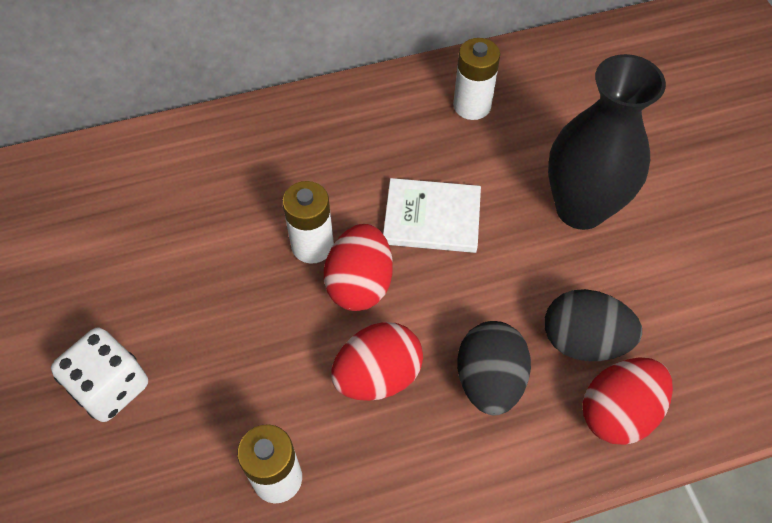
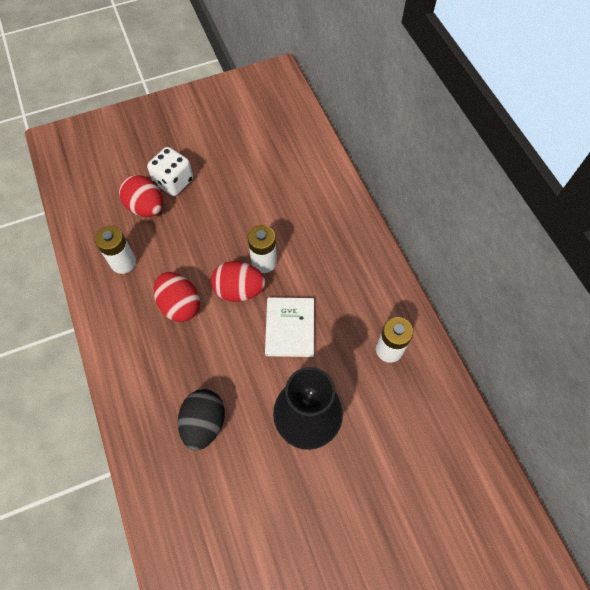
camera: 85 degrees right, 5 degrees up
black egg [457,321,531,415] -> none
red egg [583,358,673,445] -> red egg moved to [119,175,163,217]

